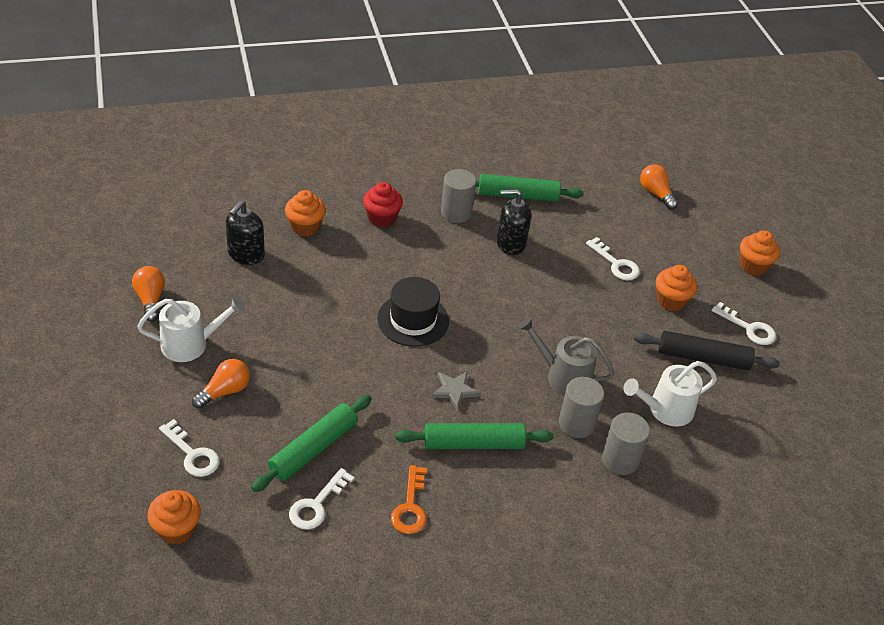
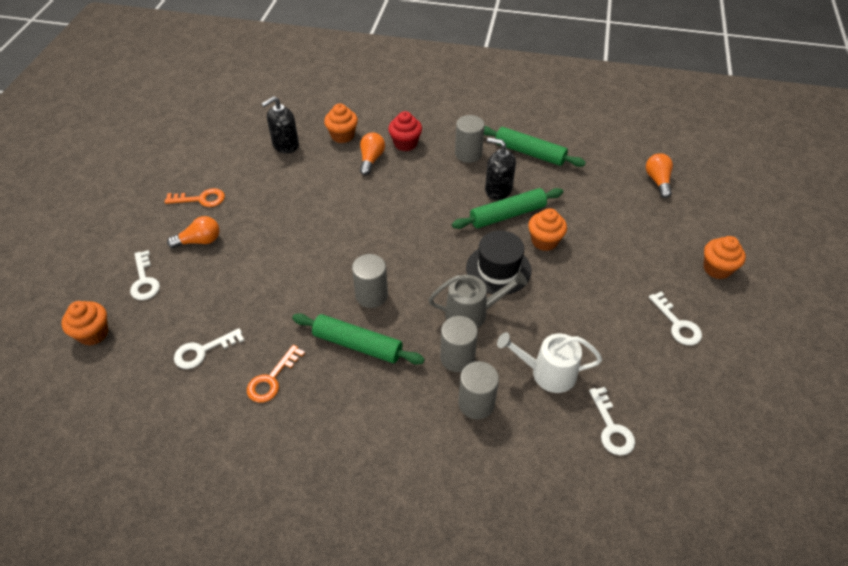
camera: 30 degrees right, 5 degrees up
orange light bulb [132,266,165,322] -> orange light bulb moved to [360,133,385,175]
white watering can [137,296,245,362] -> orange key [165,188,225,207]
green rolling pin [251,395,372,492] -> green rolling pin moved to [452,188,563,229]
black hat [377,277,449,347] -> black hat moved to [466,230,532,295]
grey star [431,371,480,410] -> grey cylinder [352,254,388,308]
grey watering can [518,317,615,396] -> grey watering can turned 120 degrees clockwise [428,271,527,328]
white key [586,237,640,280] -> white key moved to [589,387,635,455]
black rolling pin [634,331,780,370] -> none
orange cupcake [656,265,697,311] -> orange cupcake moved to [528,208,567,251]

